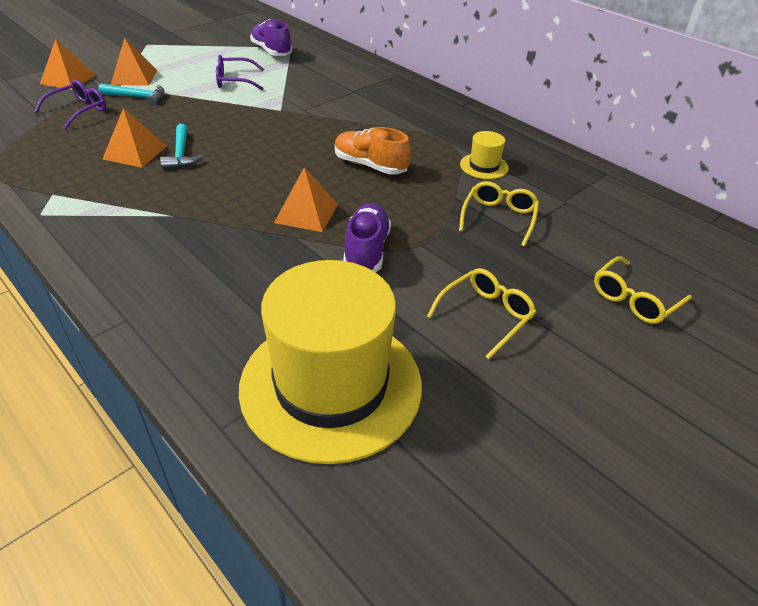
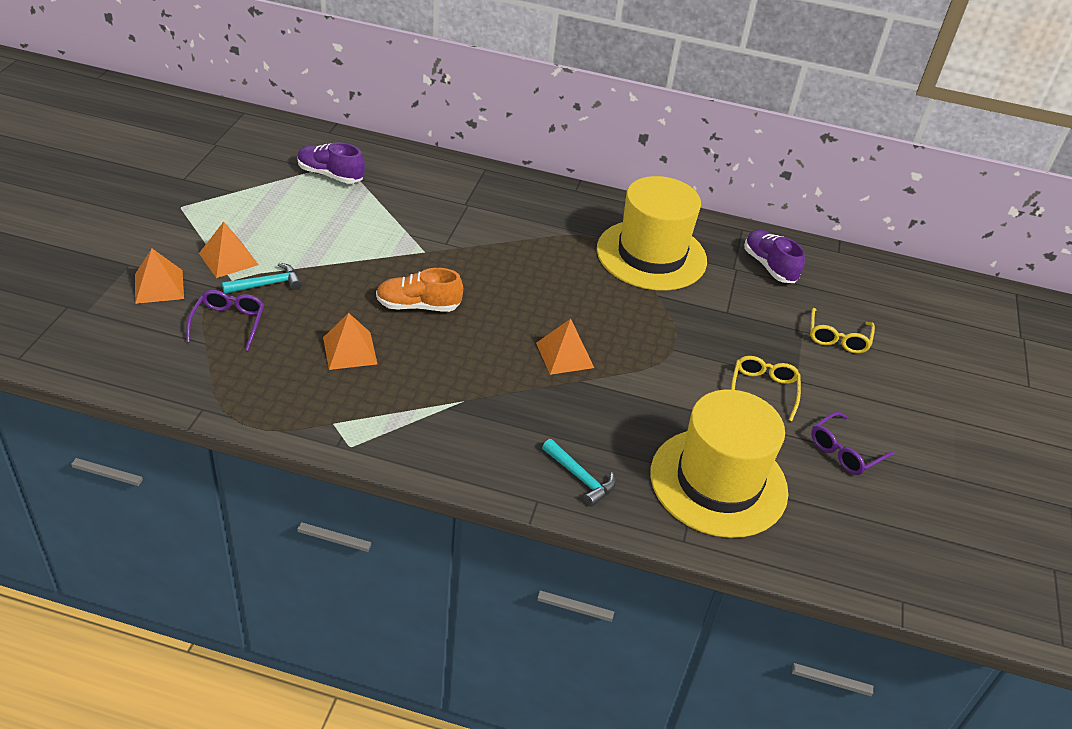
camera: 35 degrees left, 0 degrees up
turquoise hammer [160,124,203,169] -> turquoise hammer moved to [542,439,616,507]
purple glasses [216,55,264,90] -> purple glasses moved to [811,412,894,475]
orange shoe [335,127,411,175] -> orange shoe moved to [376,268,463,312]
purple shoe [343,203,391,272] -> purple shoe moved to [744,230,805,283]
yellow glasses [459,181,539,246] -> none
yellow hat [460,131,509,179] -> yellow hat [597,176,707,291], size x2.45

